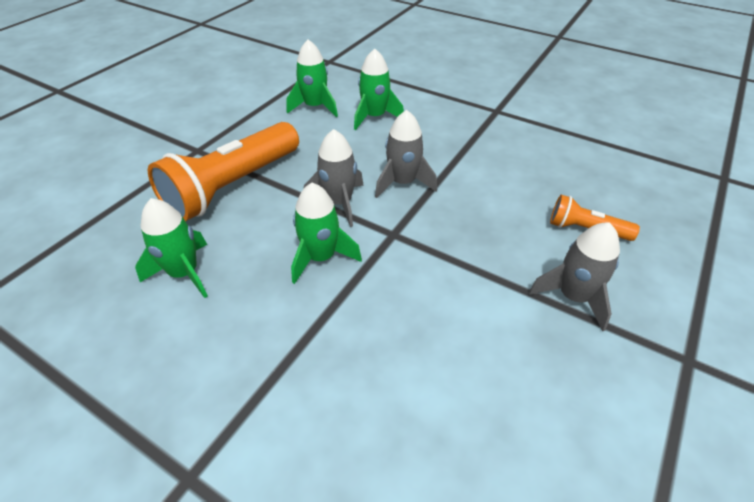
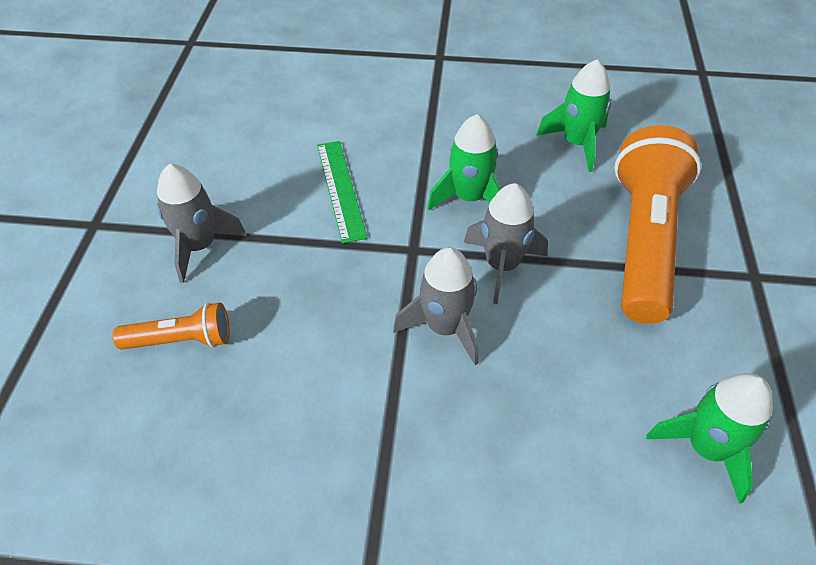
camera: 155 degrees right, 5 degrees up
green rocket [354,49,404,130] -> none
none -> green ruler [317,141,368,243]

